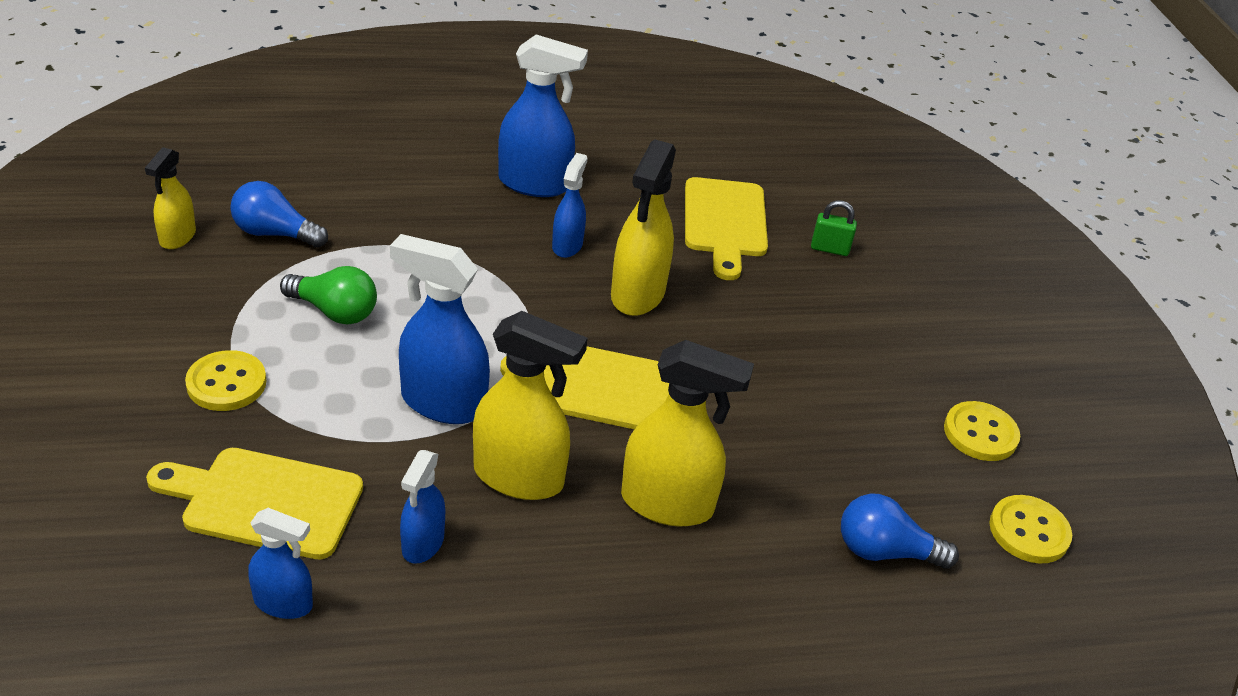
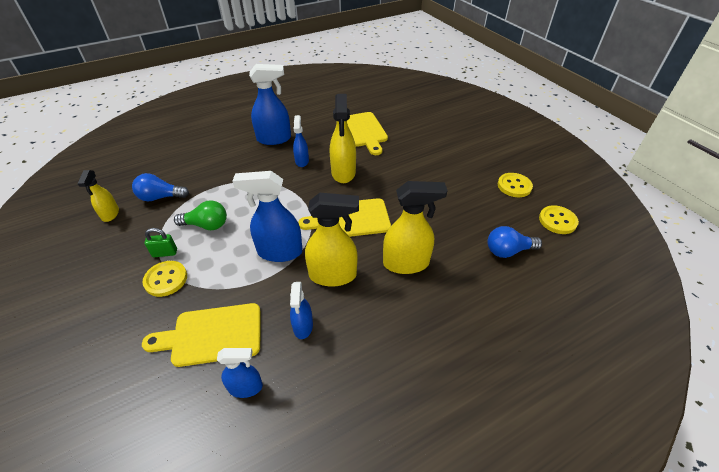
camera: 15 degrees left, 5 degrees up
green padlock [811,200,857,256] -> green padlock moved to [144,228,177,257]

